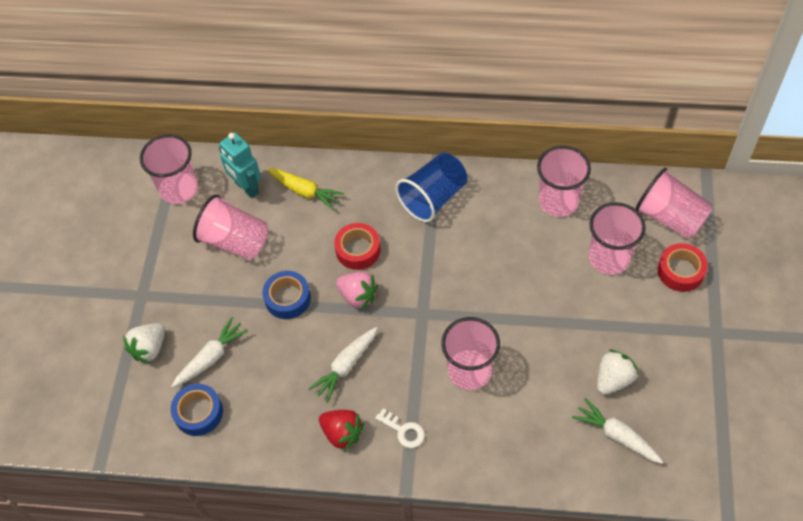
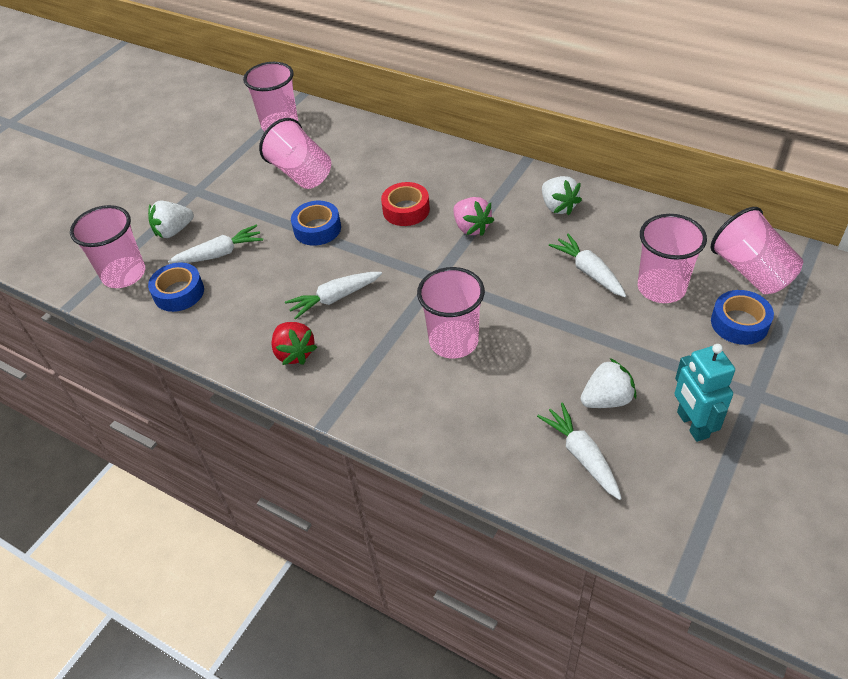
camera: 25 degrees right, 10 degrees down
turquoise robot [219,132,261,198] -> turquoise robot moved to [674,344,735,442]
yellow carrot [267,168,344,210] -> none
pink strawberry [336,272,378,310] -> pink strawberry moved to [454,197,494,236]
white key [375,409,425,448] -> none
blue cup [396,153,468,222] -> none
pink cup [537,146,591,217] -> pink cup moved to [70,205,145,288]
red tape [657,243,708,292] -> blue tape [711,290,774,345]
none -> white strawberry [542,176,582,215]
none -> white carrot [549,233,626,297]

